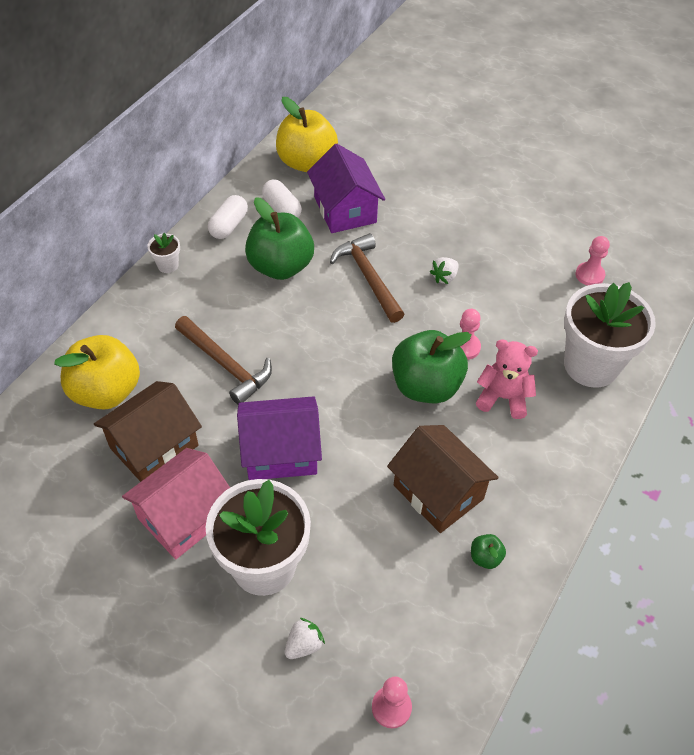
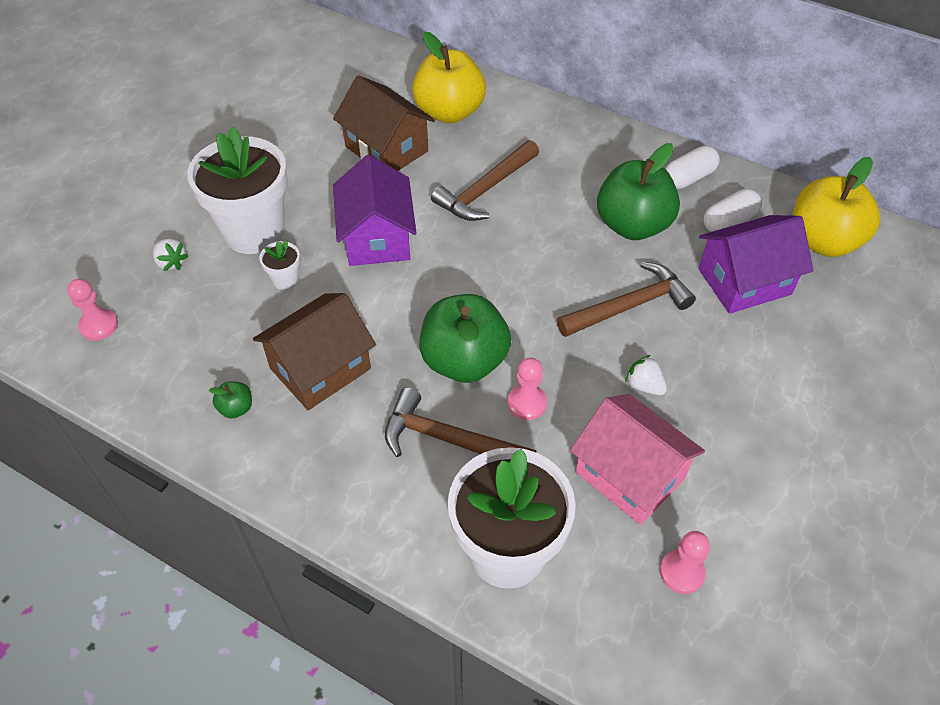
camera: 90 degrees right, 0 degrees up
pink house [122,448,230,559] -> pink house moved to [570,394,705,525]
white flower pot [148,233,180,273] -> white flower pot moved to [259,241,300,290]
white capsule [208,195,248,239] -> white capsule turned 60 degrees counterclockwise [666,146,720,189]
pink teddy bear [476,339,538,419] -> brown hammer [385,388,537,457]

